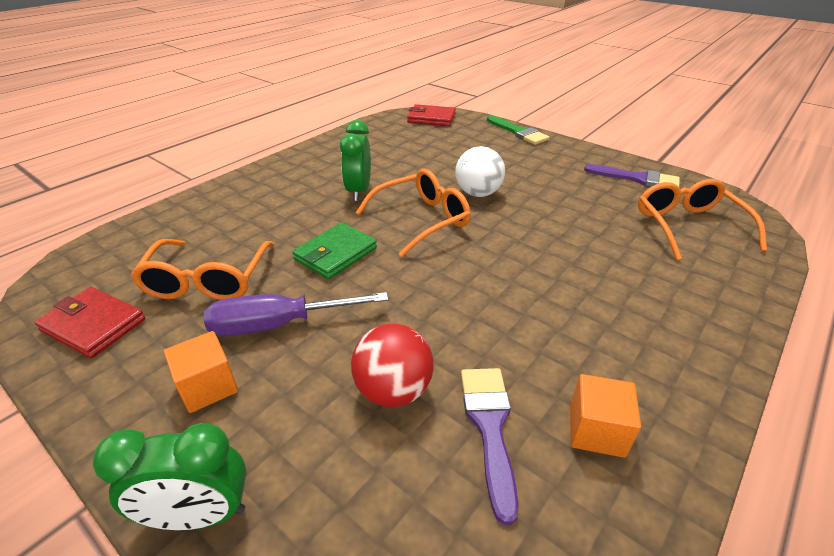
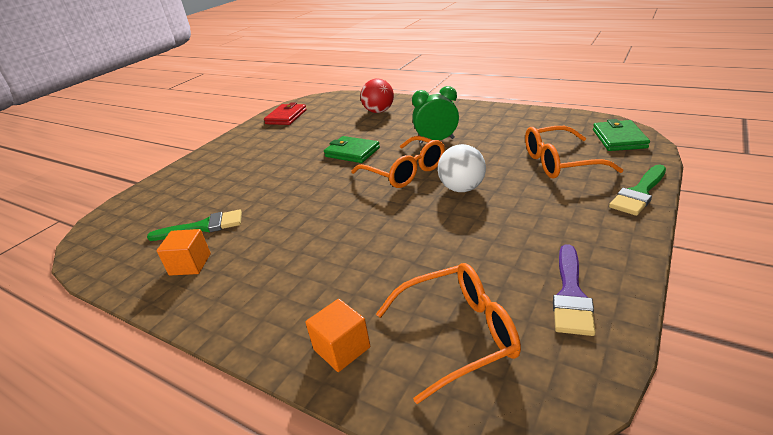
camera: 85 degrees right, 5 degrees down
green clock [93,423,247,530] -> none
orange glasses [131,239,275,300] -> orange glasses moved to [525,126,623,179]
orange cube [164,331,238,413] -> orange cube moved to [305,299,370,372]
purple screwdriver [204,292,388,336] -> none
red ball [351,324,433,407] -> red ball moved to [360,78,394,113]
red wallet [407,104,456,126] -> green wallet [593,119,650,151]
purple brush [461,368,519,525] -> green brush [147,209,242,241]

